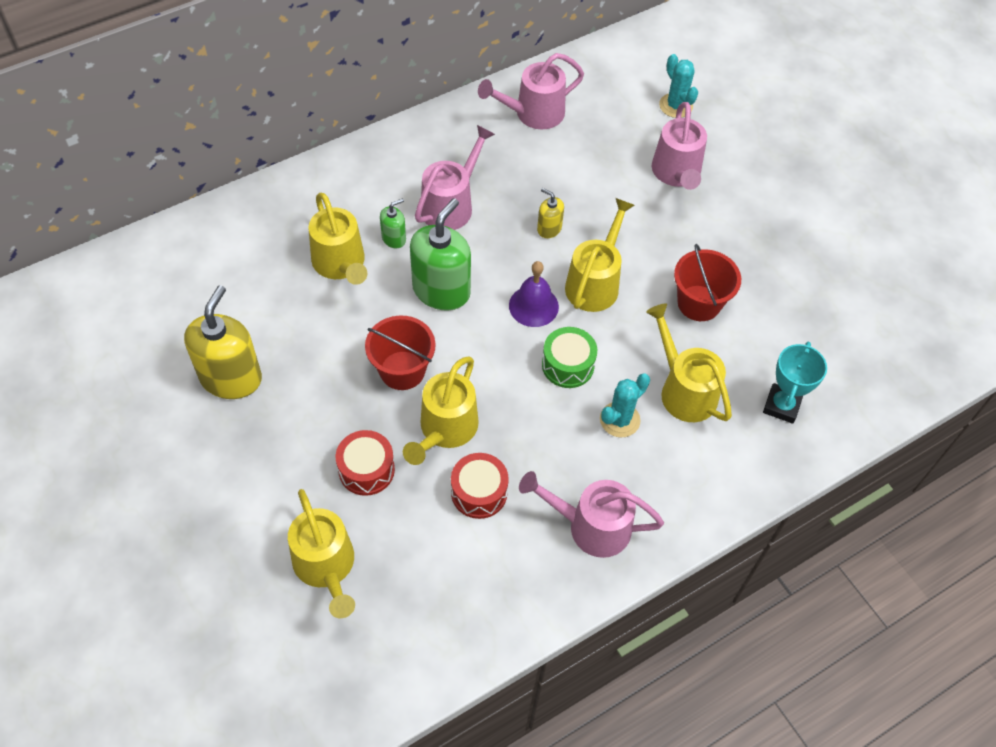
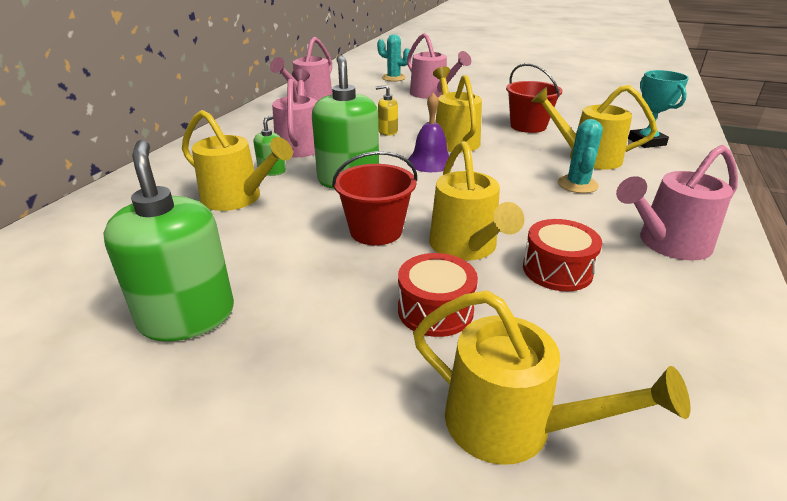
camera: 35 degrees left, 25 degrees down
yellow soap dispenser [184,285,262,399] -> green soap dispenser [103,140,234,342]
green drum [542,327,597,388] -> none

